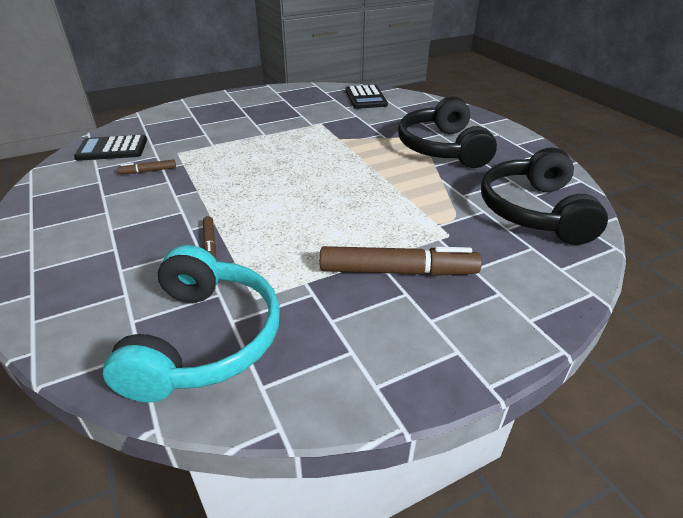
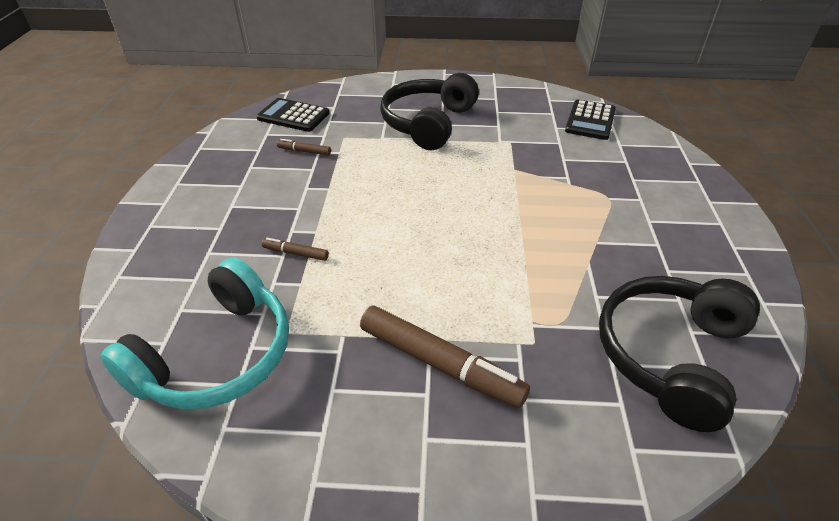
camera: 30 degrees right, 5 degrees up
brown marker [203,216,216,258] -> brown marker turned 90 degrees clockwise [262,238,329,261]
black headphones [398,96,497,168] -> black headphones moved to [380,73,479,150]

